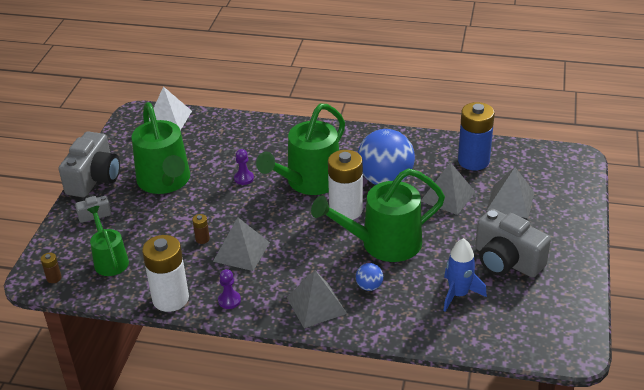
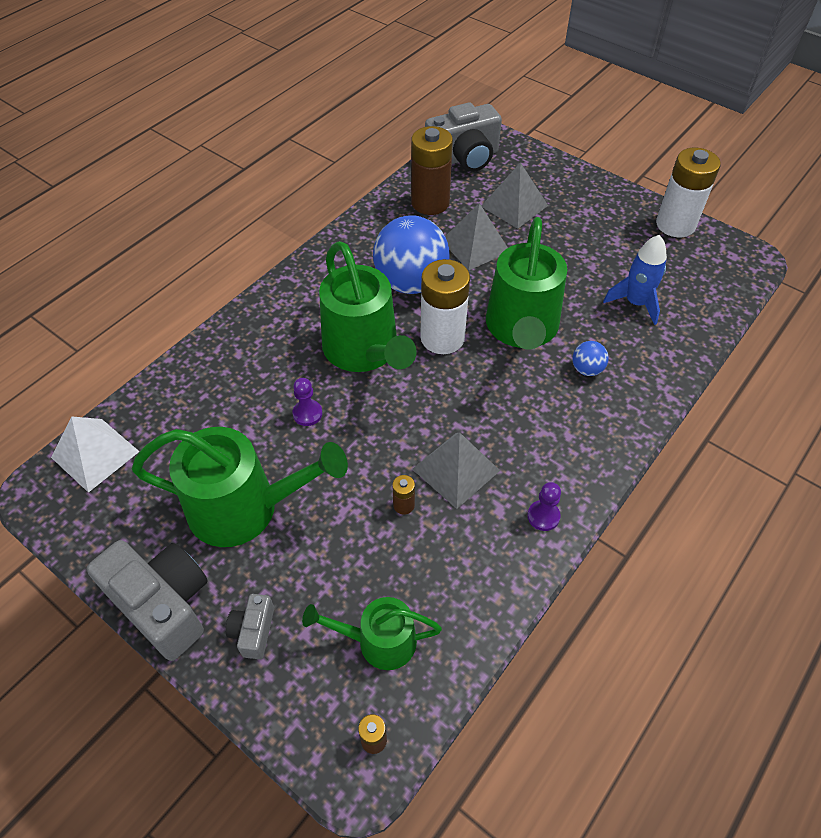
camera: 65 degrees left, 15 degrees up
white battery [142,235,189,312] -> white battery moved to [656,148,721,237]
grey pyramid [287,270,347,328] -> none
blue battery [458,102,495,170] -> brown battery [411,126,453,215]
grey camera [475,209,551,278] -> grey camera moved to [425,103,502,172]

